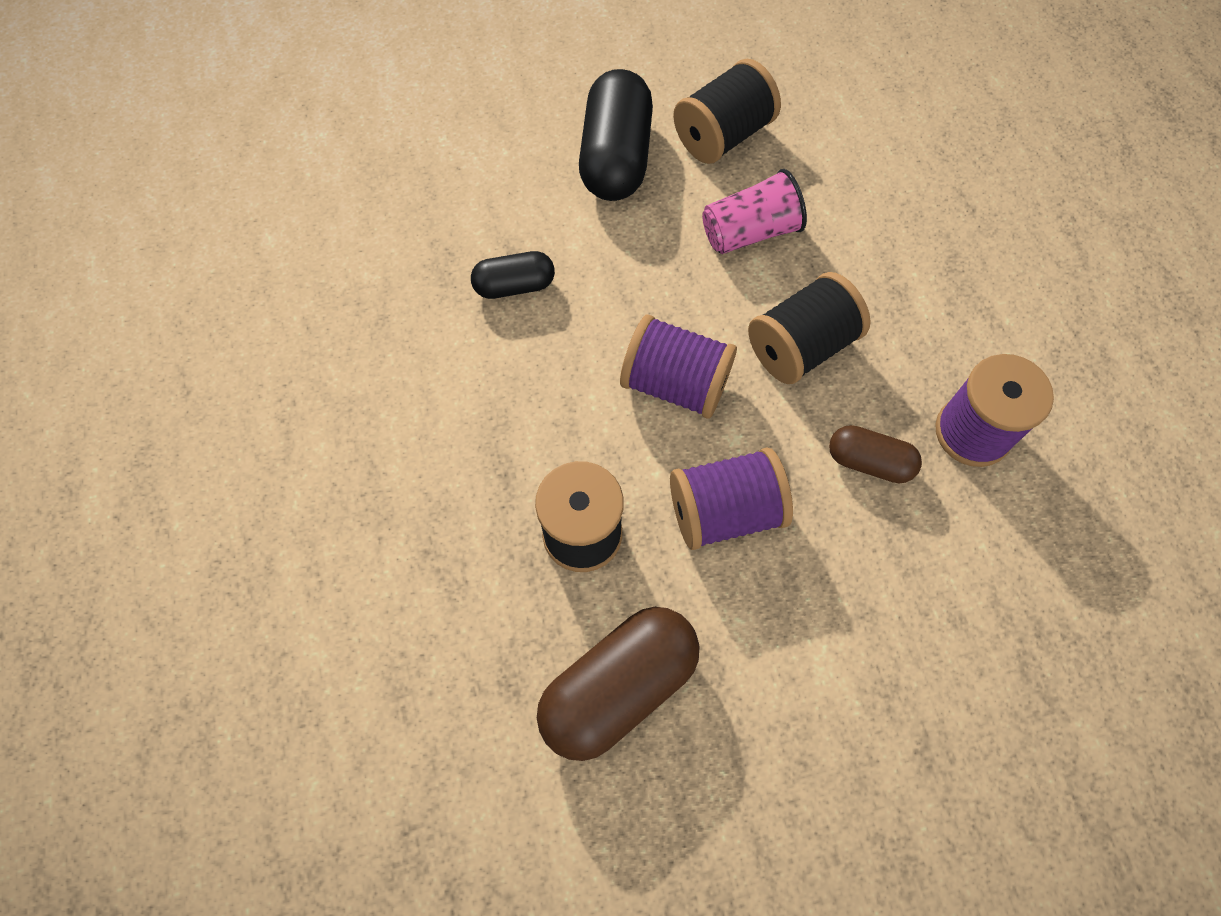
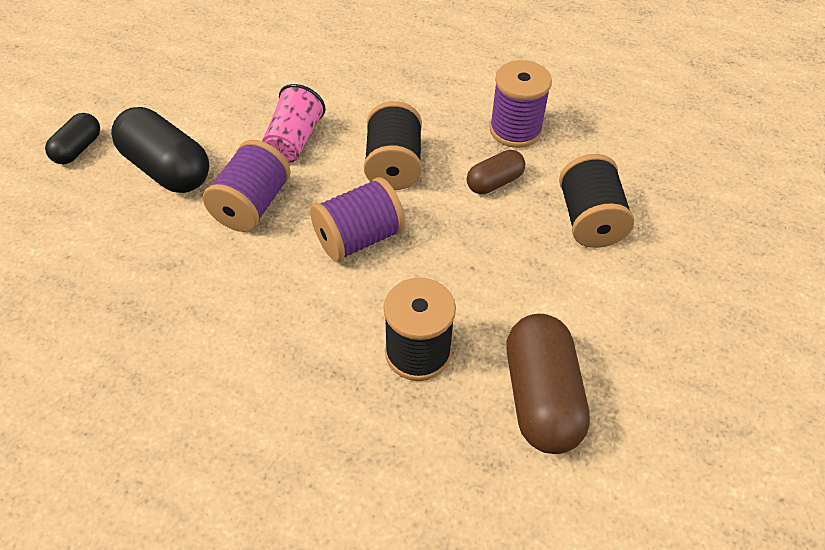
camera: 55 degrees left, 15 degrees down
black capsule [471,251,555,299] -> black capsule moved to [45,113,100,164]
purple spool [670,447,793,550] -> purple spool moved to [203,140,291,232]
black spool [673,59,781,164] -> black spool moved to [559,154,634,248]

